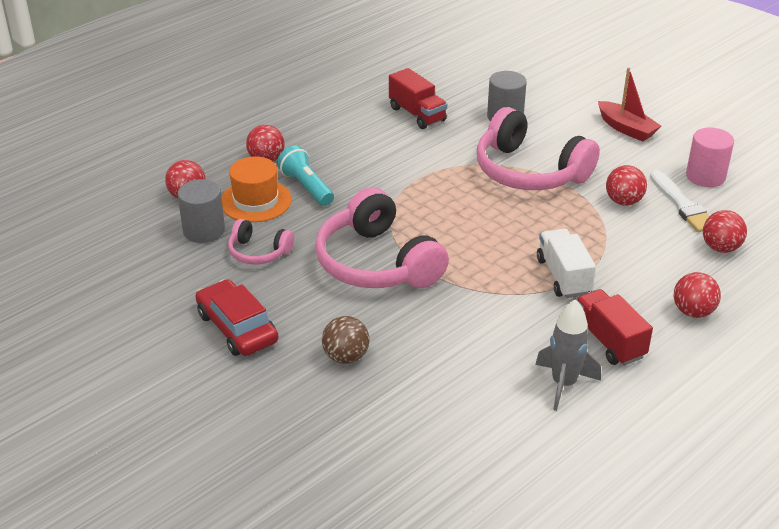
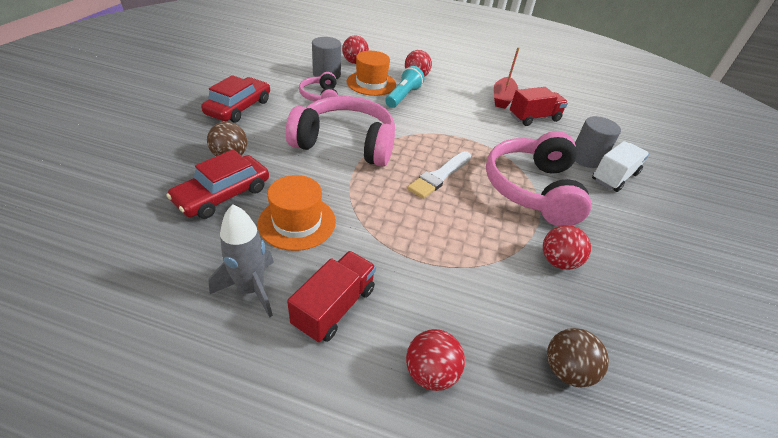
camera: 55 degrees right, 5 degrees up
pink headphones [315,187,449,288] -> pink headphones turned 75 degrees clockwise [286,96,395,167]
red truck [389,68,447,129] -> red truck turned 135 degrees counterclockwise [510,87,568,126]
white truck [537,229,596,298] -> white truck moved to [592,141,649,192]
red boat [598,67,661,142] -> red boat moved to [494,47,519,109]
white brush [650,170,709,232] -> white brush moved to [407,151,471,199]
pink cylinder [686,127,734,187] -> none
red ball [703,210,747,253] -> brown ball [547,328,609,388]
none -> red car [166,149,269,219]
none -> orange hat [258,175,336,251]

